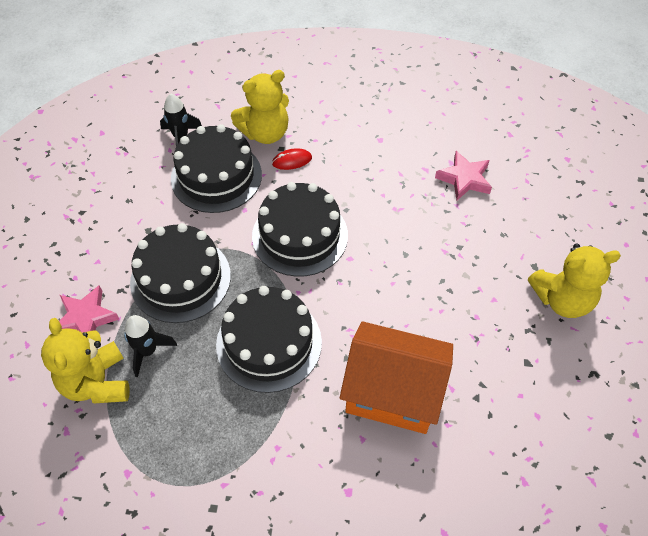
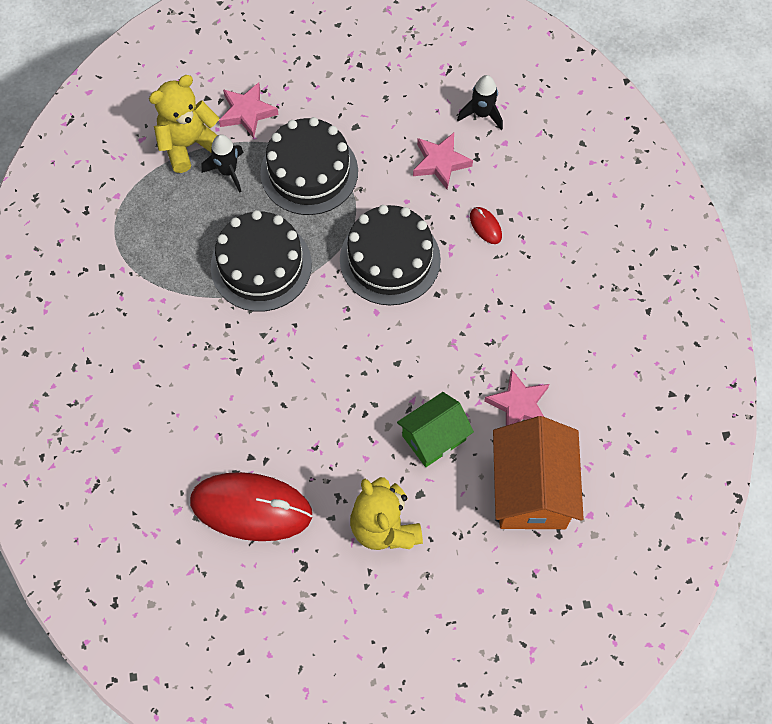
camera: 75 degrees right, 10 degrees up
black cake [171,124,262,213] -> pink star [413,133,473,189]
yellow teddy bear [231,70,289,144] -> none
orange house [340,321,453,434] -> orange house moved to [493,416,584,529]
none -> red mouse [190,472,312,541]
none -> green house [397,392,474,467]

